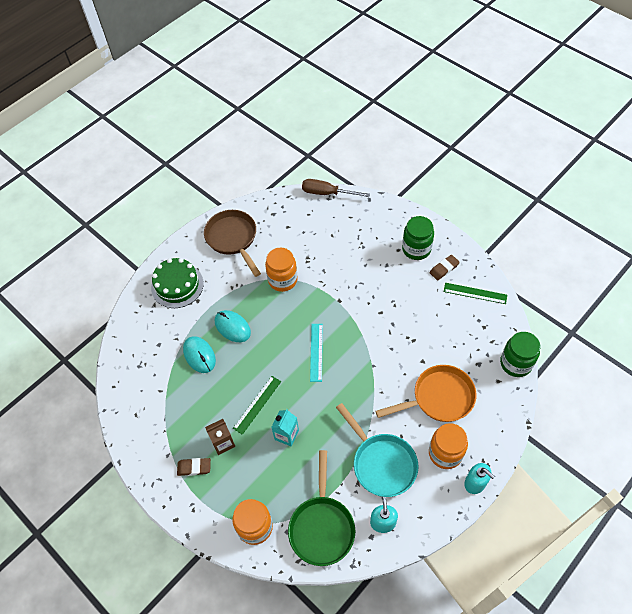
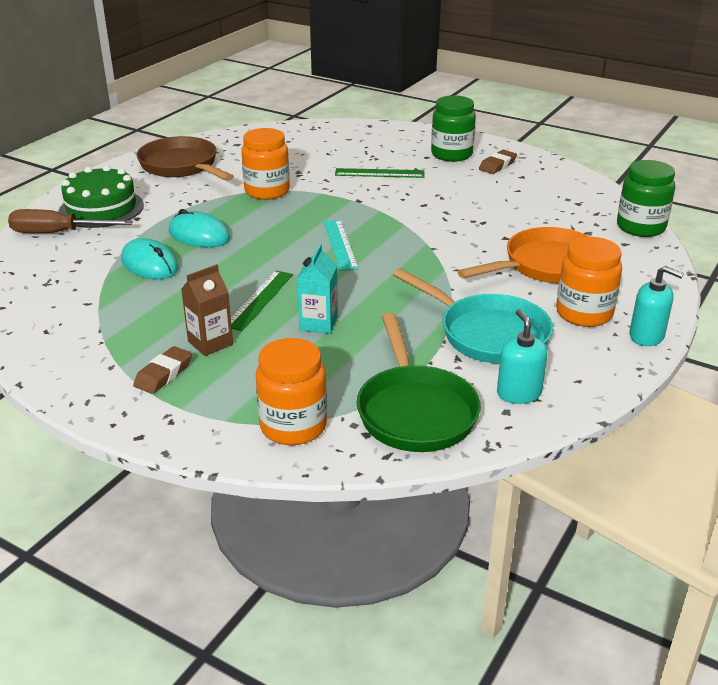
camera: 15 degrees left, 25 degrees down
brown eraser [177,458,211,476] -> brown eraser turned 45 degrees counterclockwise [133,346,192,394]
brown screwdriver [302,179,370,197] -> brown screwdriver moved to [8,209,133,233]
green ruler [444,283,507,304] -> green ruler moved to [335,168,425,178]

